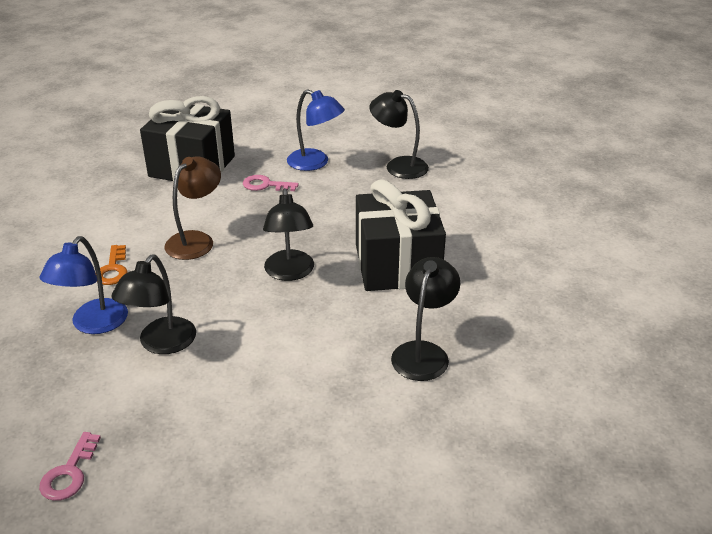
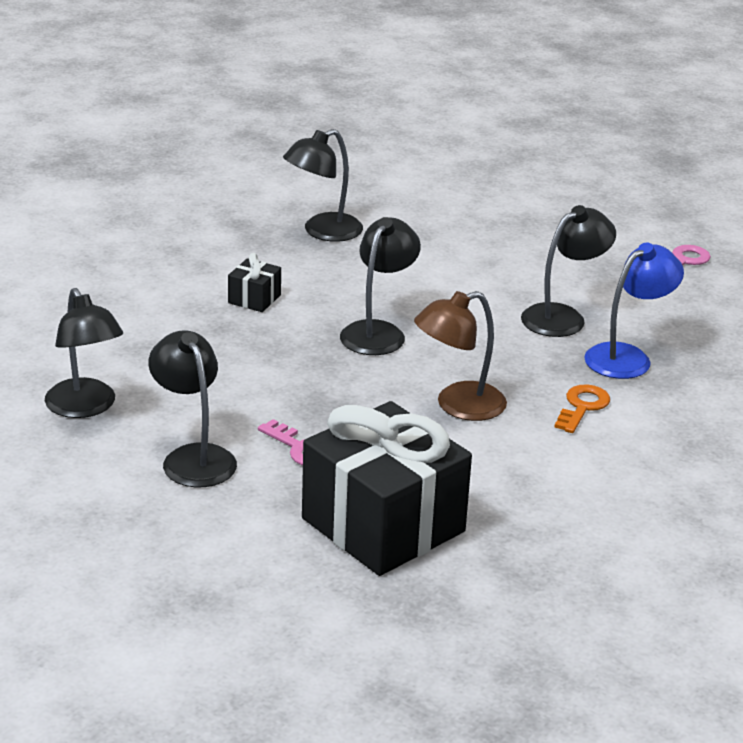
camera: 150 degrees left, 5 degrees down
blue lamp [287,90,345,171] -> black lamp [149,330,237,487]
black gift [356,179,446,291] -> black gift [228,253,281,312], size x0.41

